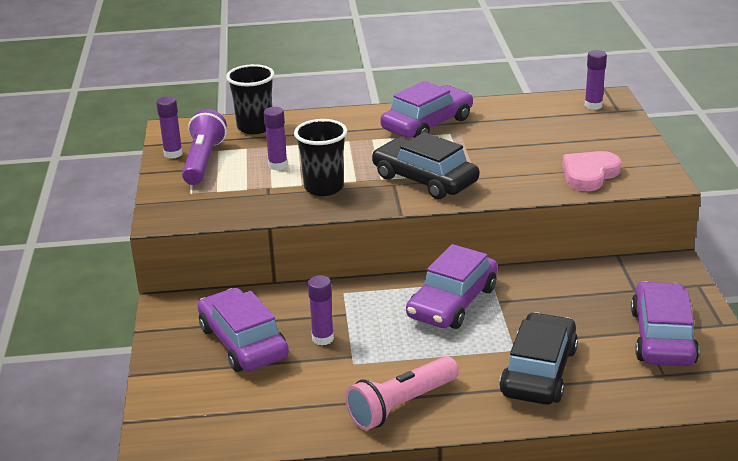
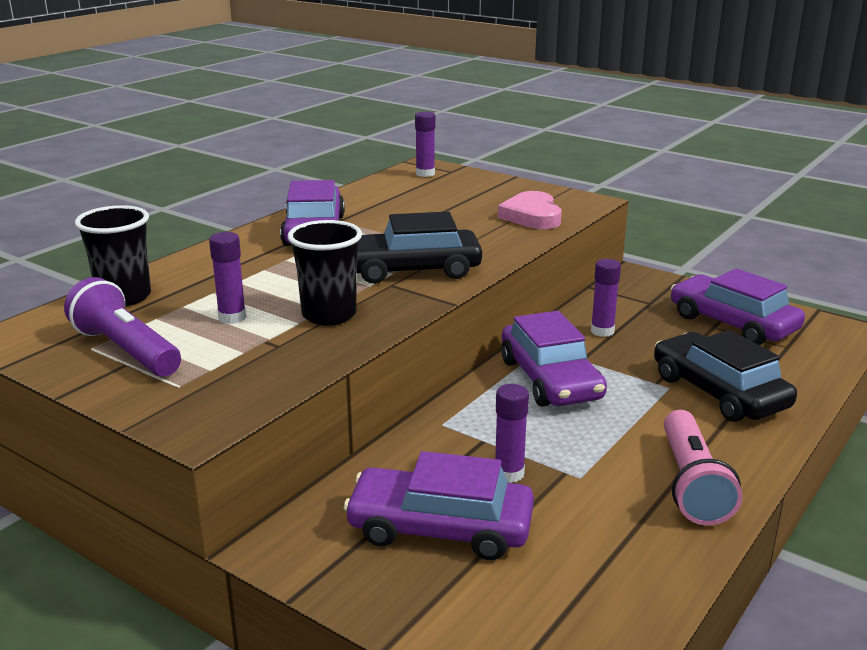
camera: 50 degrees left, 5 degrees down
purple glue stick [156,96,183,159] -> purple glue stick moved to [591,259,621,337]

